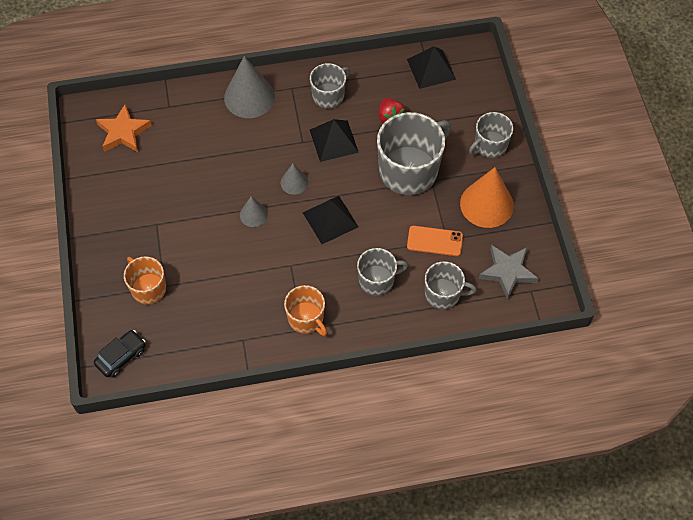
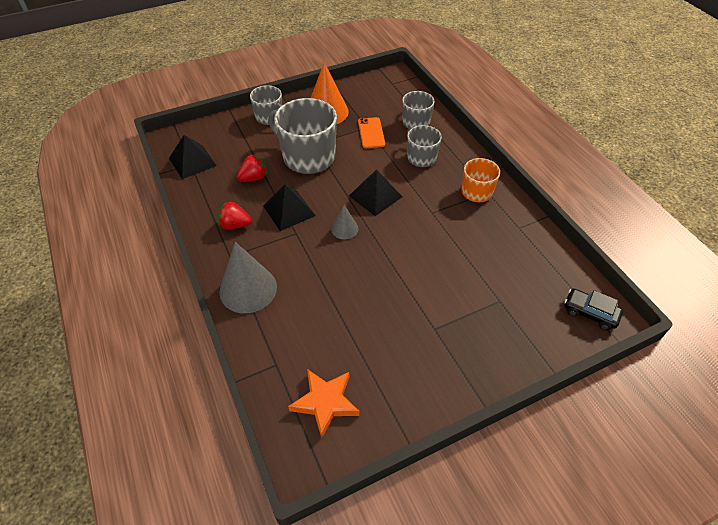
camera: 105 degrees left, 10 degrees down
orange mug [124,256,166,304] -> none
grey cone [240,196,268,227] -> none
grey mug [310,63,350,108] -> red strawberry [218,201,251,229]
grey star [478,245,539,300] -> none

